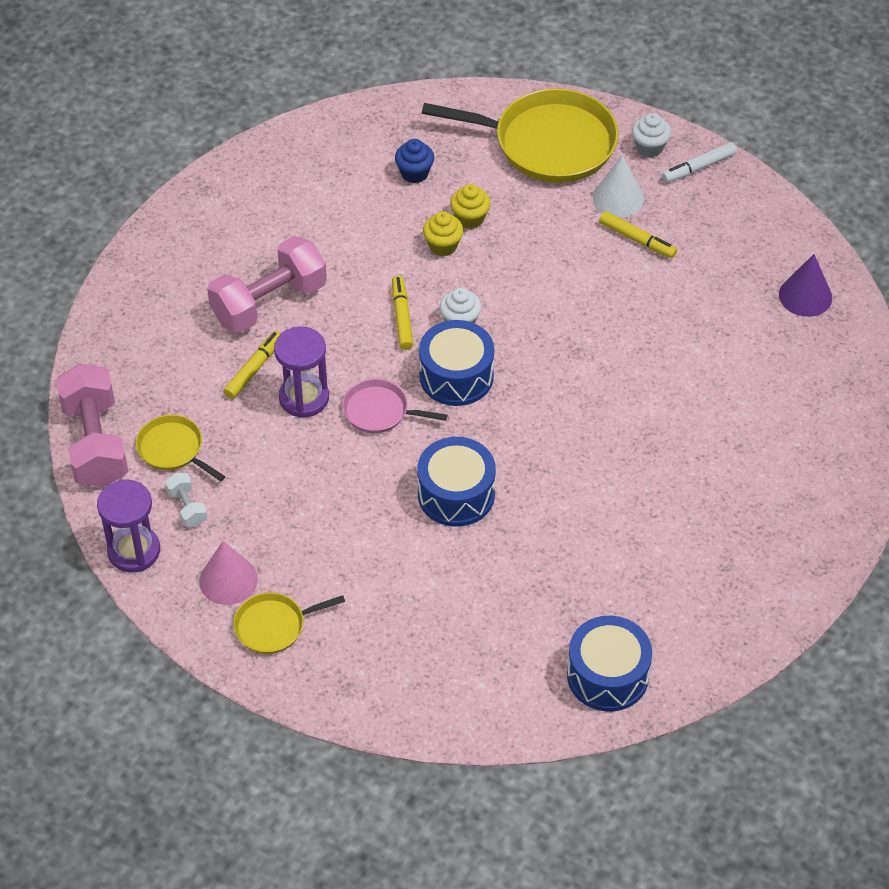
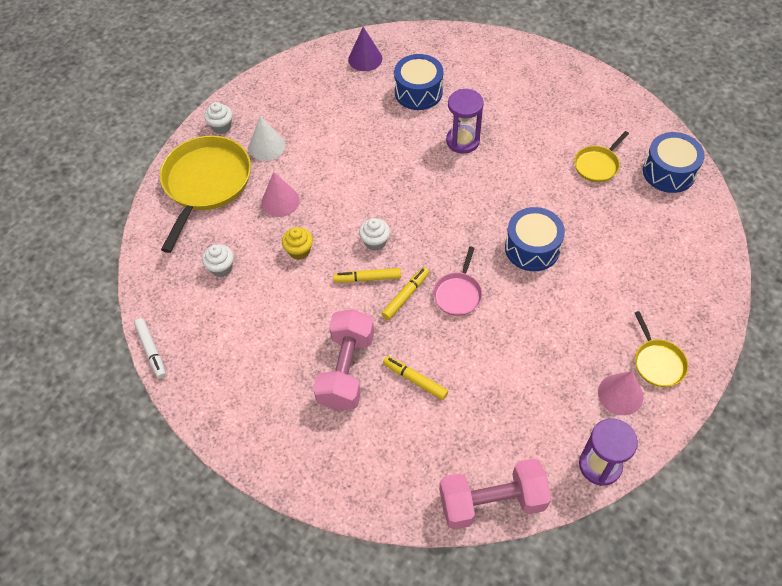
camera: 85 degrees left, 5 degrees up
yellow pan [136,415,225,481] -> yellow pan moved to [574,131,629,182]
white dumbbell [165,473,207,527] -> none
pink dumbbell [207,236,327,333] -> pink dumbbell turned 45 degrees clockwise [313,309,374,411]
purple hourglass [274,327,329,418] -> purple hourglass moved to [446,89,483,154]
blue cupcake [395,139,434,183] -> white cupcake [202,244,234,277]
blue drum [419,320,494,406] -> blue drum moved to [394,54,443,110]
yellow cupcake [450,184,491,229] -> none
yellow marker [599,211,677,258] -> yellow marker moved to [382,267,429,320]
white marker [662,142,737,183] -> white marker moved to [134,318,166,379]
none -> pink cone [261,172,300,217]

